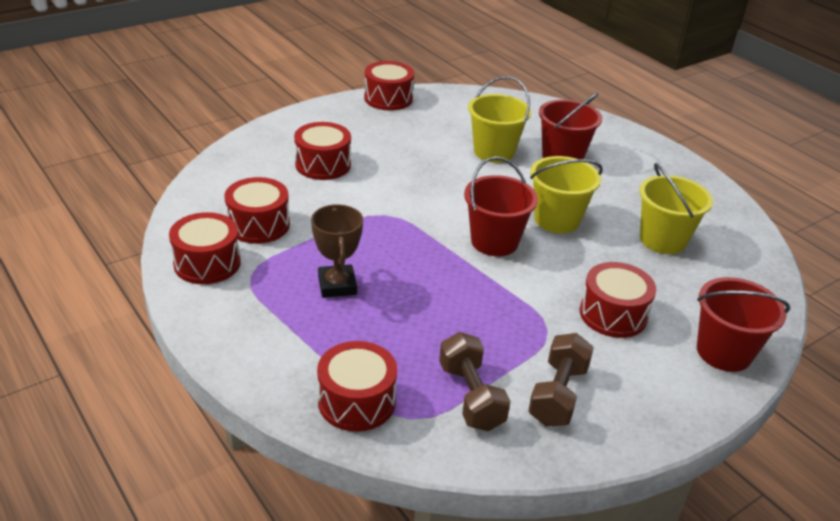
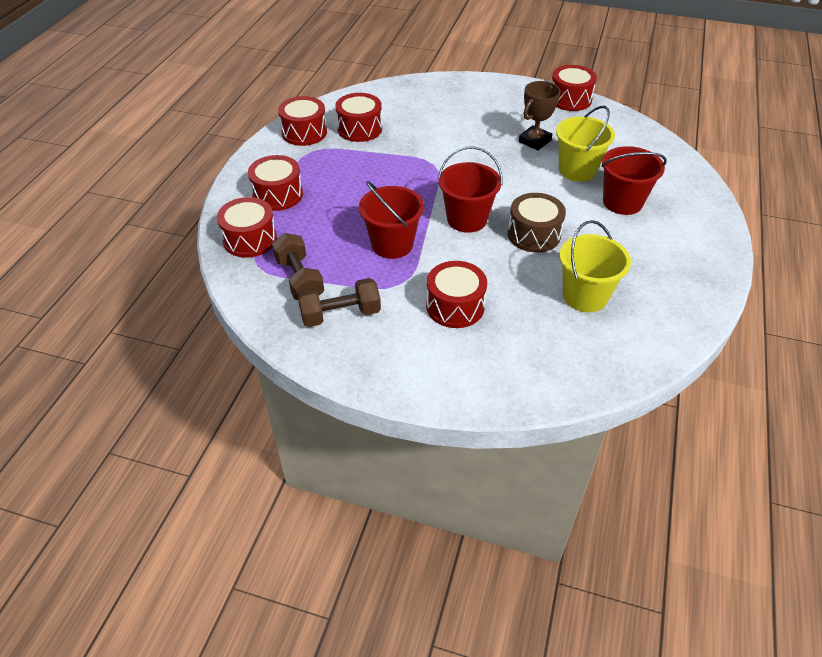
camera: 55 degrees right, 10 degrees up
red drum [294,122,351,180] -> red drum moved to [248,155,303,211]
brown trophy [311,204,363,298] -> brown trophy moved to [519,81,561,151]
brown dumbbell [439,332,511,431] -> brown dumbbell turned 60 degrees counterclockwise [272,233,324,300]
yellow bucket [530,156,603,233] -> brown drum [508,193,566,253]
red bucket [697,277,790,372] -> red bucket moved to [359,181,424,259]

